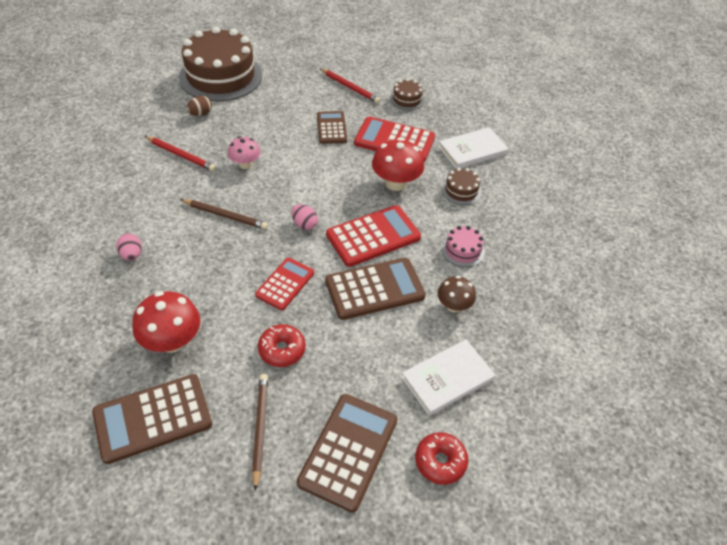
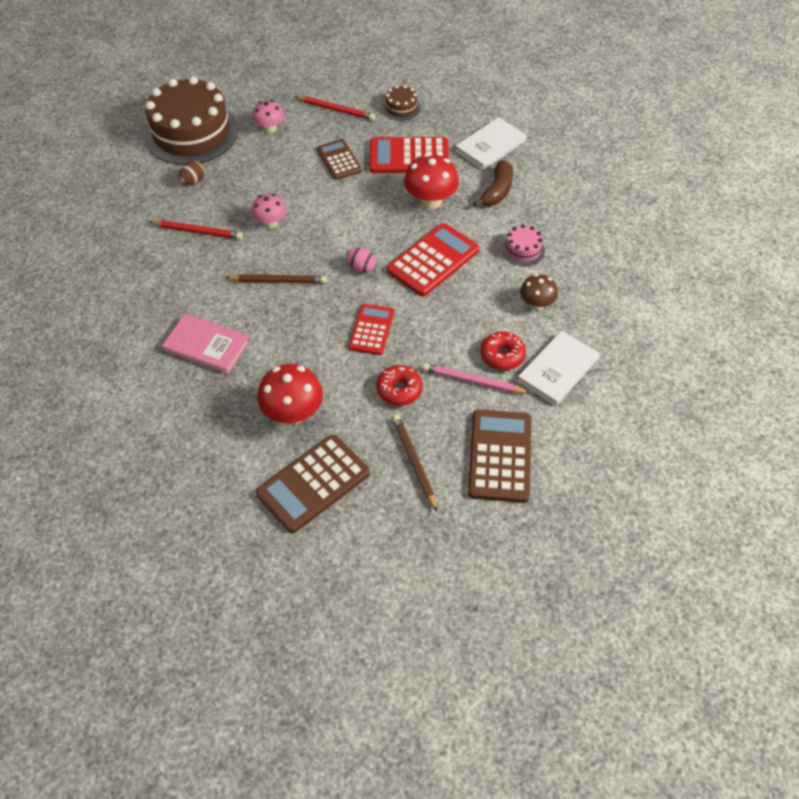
camera: 15 degrees left, 5 degrees up
pink egg [116,233,142,261] -> pink book [162,314,250,375]
brown calculator [325,258,426,320] -> none
red donut [415,432,468,485] -> red donut moved to [480,331,526,370]
brown cake [442,168,481,205] -> brown banana [473,160,513,207]
none -> pink mushroom [252,100,284,133]
none -> pink pencil [423,363,530,393]

